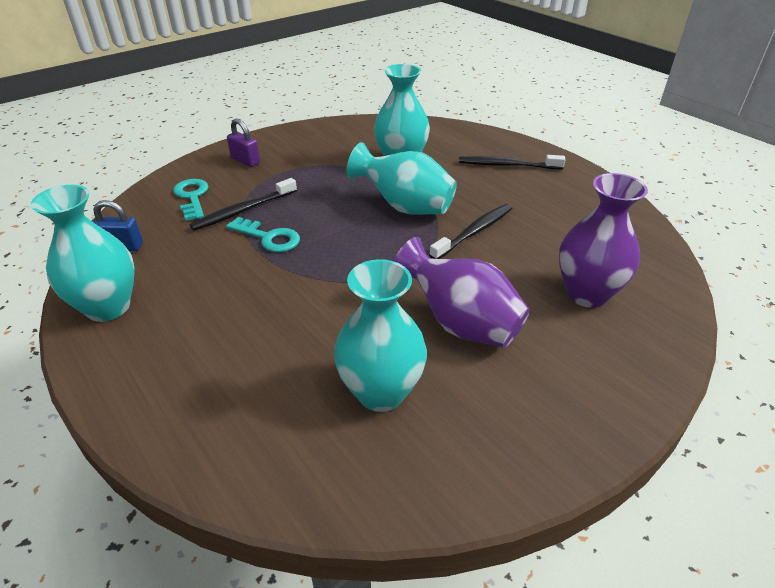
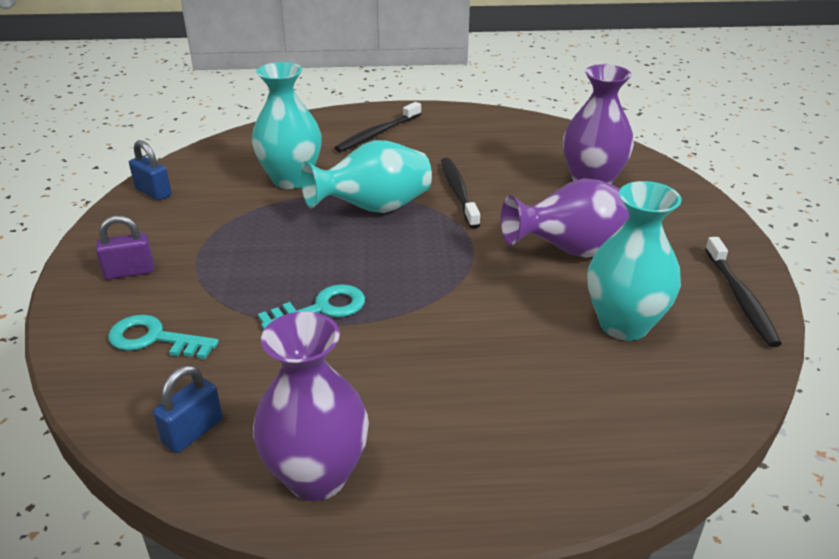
camera: 55 degrees left, 5 degrees down
turquoise vase [30,185,135,322] -> purple vase [253,311,369,501]
black toothbrush [190,178,297,231] -> black toothbrush moved to [705,237,782,347]
none -> blue padlock [129,140,172,201]

